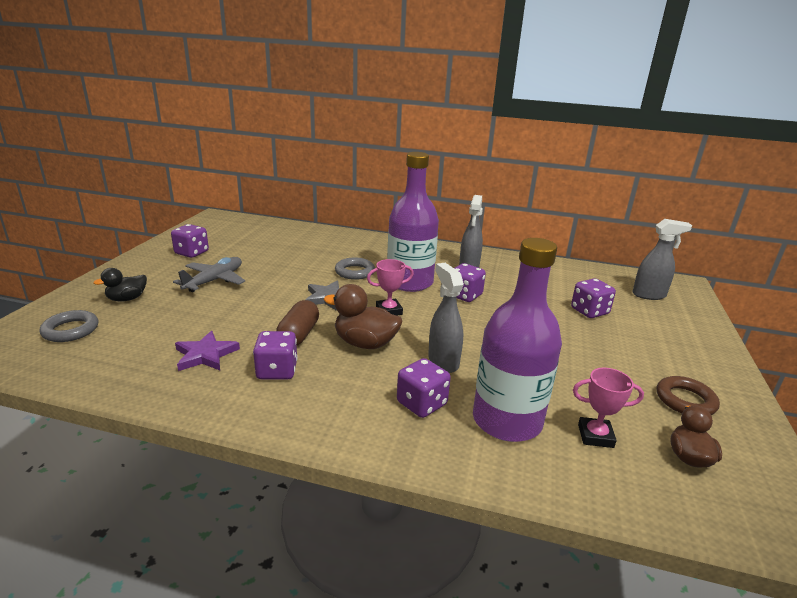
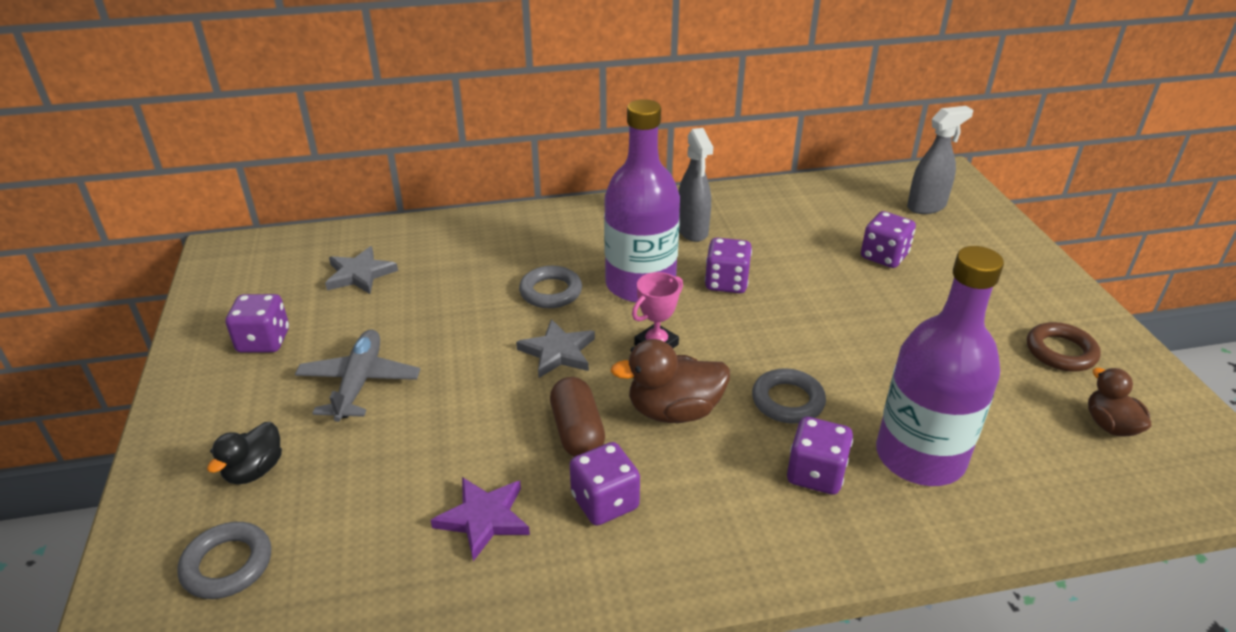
camera: 25 degrees left, 10 degrees up
grey spray bottle [428,263,464,373] -> grey ring [752,368,826,424]
pink trophy [573,368,644,448] -> none
none -> grey star [325,246,398,294]

